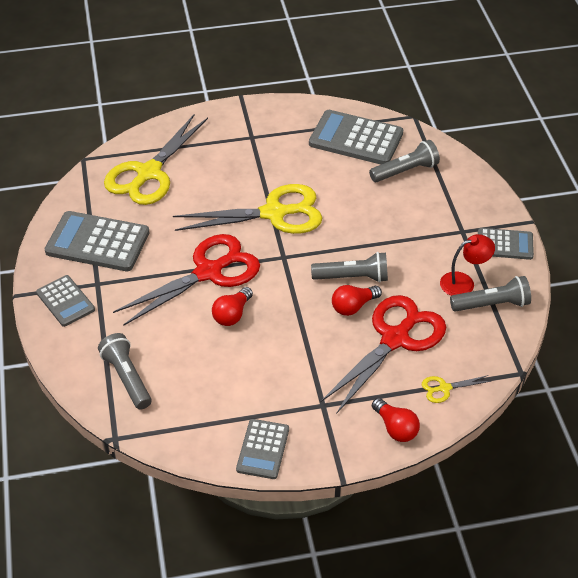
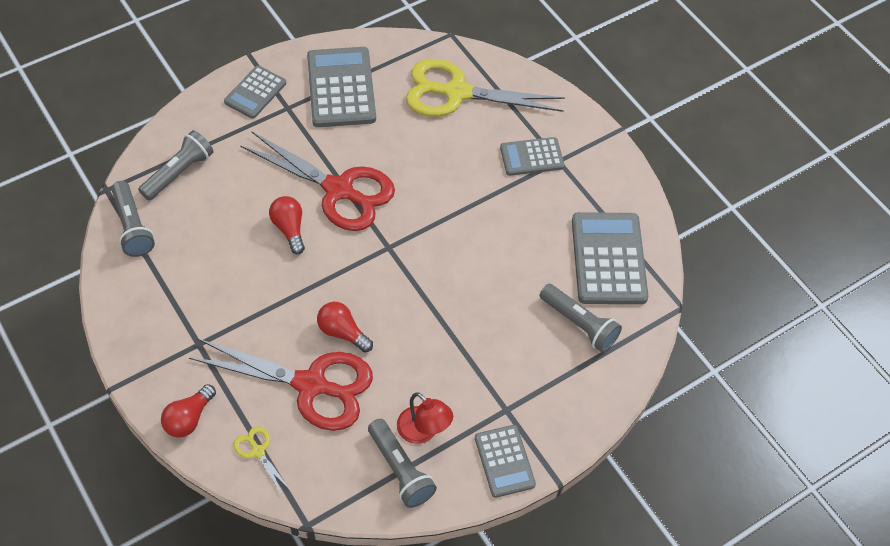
camera: 65 degrees right, 10 degrees up
yellow scissors [173,184,322,234] -> none
red light bulb [212,287,253,326] -> red light bulb turned 60 degrees clockwise [269,196,305,254]
grey calculator [236,419,289,479] -> grey calculator moved to [500,137,565,176]
grey flashlight [311,252,388,283] -> grey flashlight moved to [112,181,155,257]

